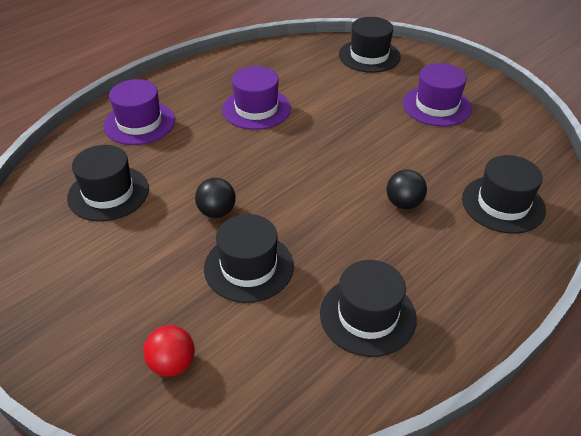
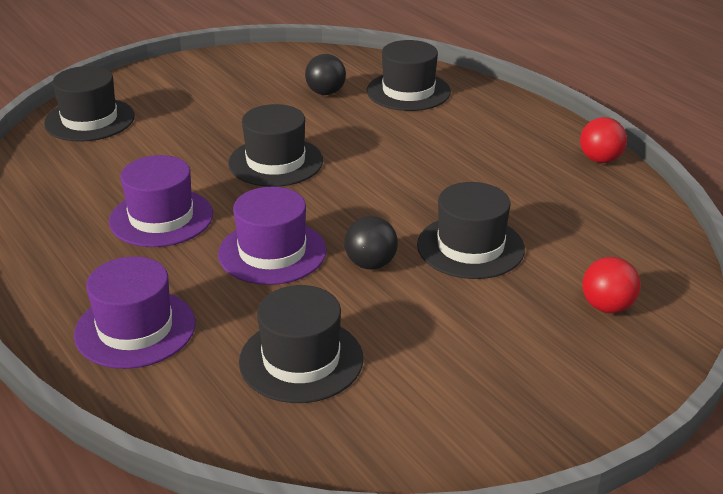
camera: 80 degrees left, 10 degrees down
black hat [320,260,417,357] -> black hat moved to [228,104,323,187]
black ball [386,169,427,209] -> black ball moved to [305,54,346,95]
purple hat [403,63,472,126] -> purple hat moved to [218,187,327,285]
none -> red ball [580,117,627,163]

